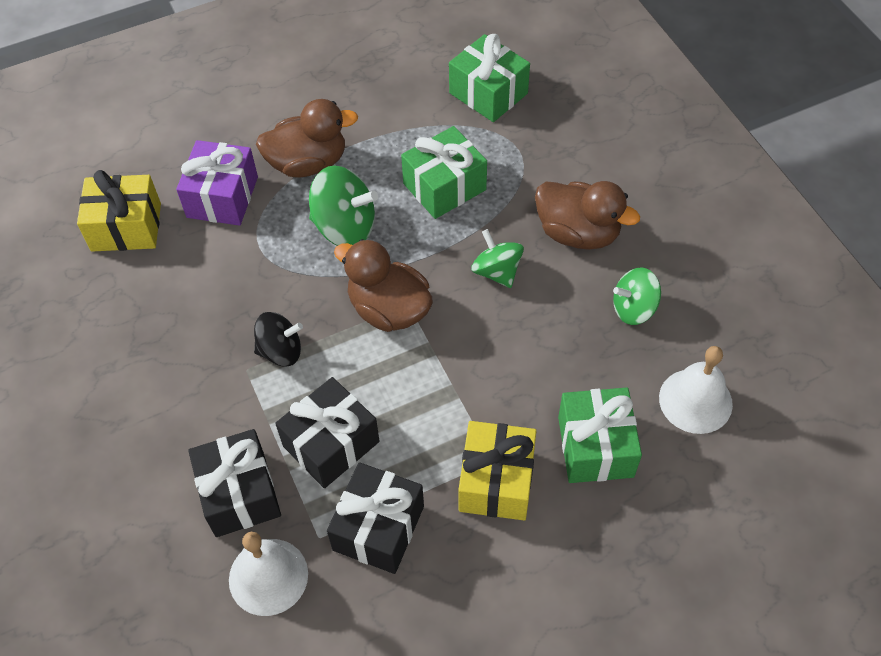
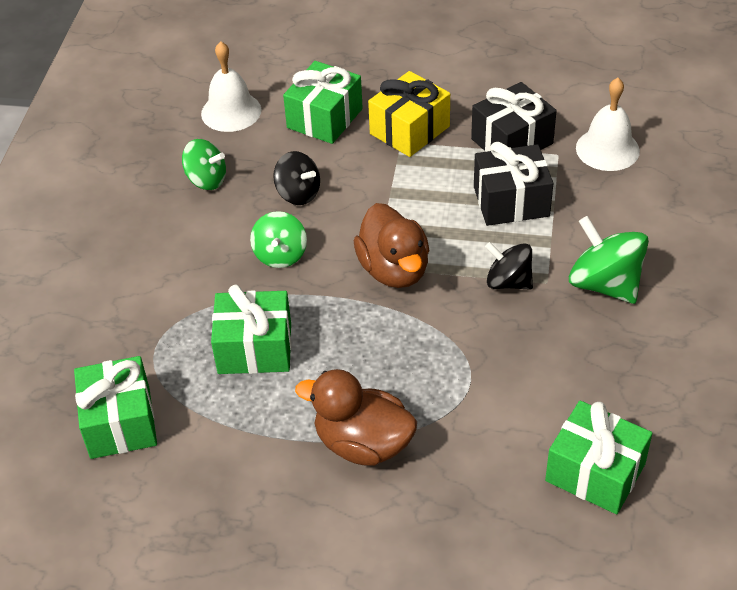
camera: 145 degrees left, 10 degrees down
yellow gift [77,170,161,252] -> green gift [545,401,652,514]
purple gift [176,140,258,226] -> none
black gift [188,429,281,537] -> none
green spinning top [309,166,378,246] -> green spinning top moved to [569,216,649,304]
brown duck [535,181,640,249] -> none
none -> black spinning top [273,151,320,205]

